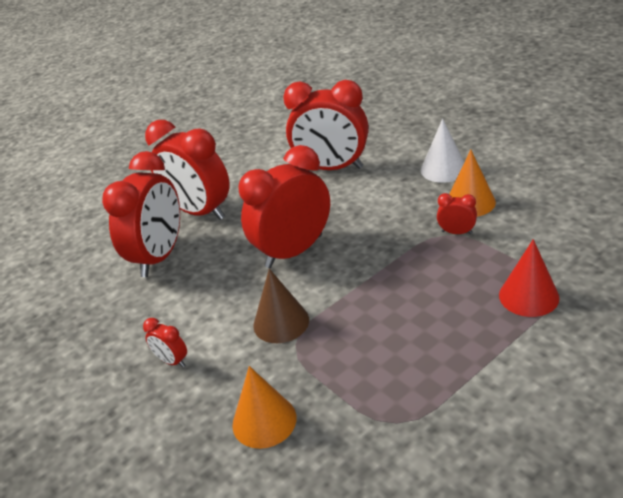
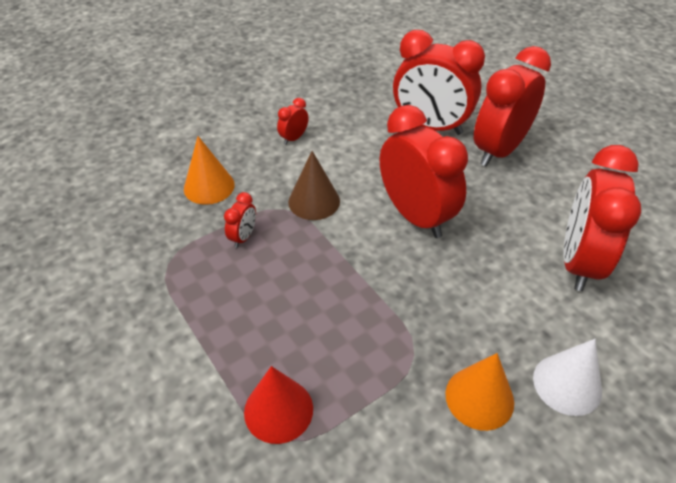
camera: 90 degrees right, 10 degrees up
red clock [437,193,477,234] -> red clock moved to [224,192,256,248]

